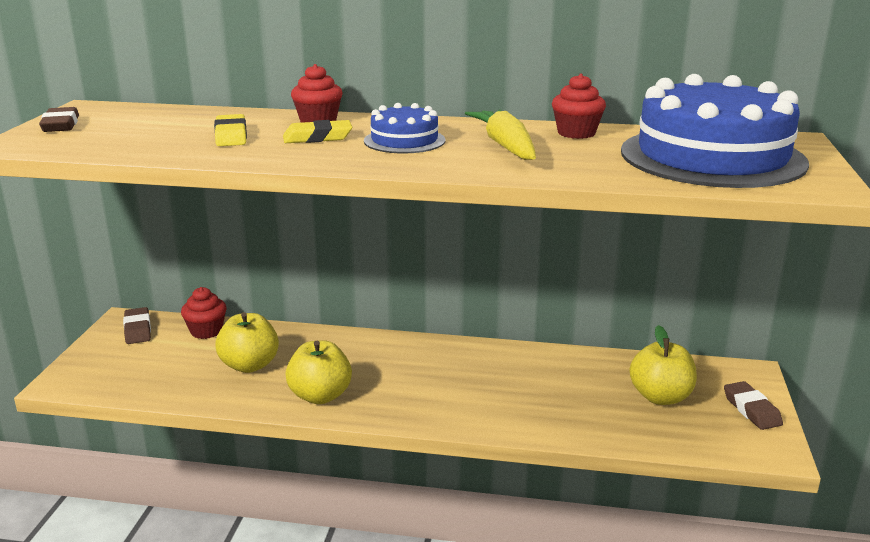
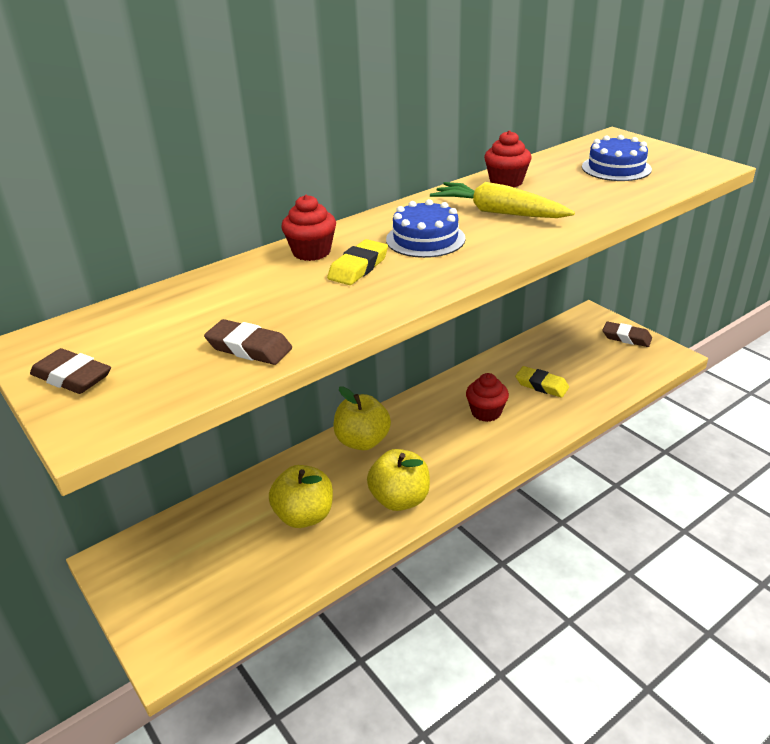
camera: 45 degrees left, 10 degrees up
brown eraser [123,307,151,344] -> brown eraser moved to [204,319,292,365]
red cupcake [181,287,227,339] -> red cupcake moved to [466,373,509,422]
yellow eraser [214,114,247,146] -> yellow eraser moved to [515,366,569,398]
blue cake [621,74,809,188] -> blue cake [582,135,652,181], size x0.48
yellow apple [629,325,697,405] -> yellow apple moved to [334,386,391,450]

